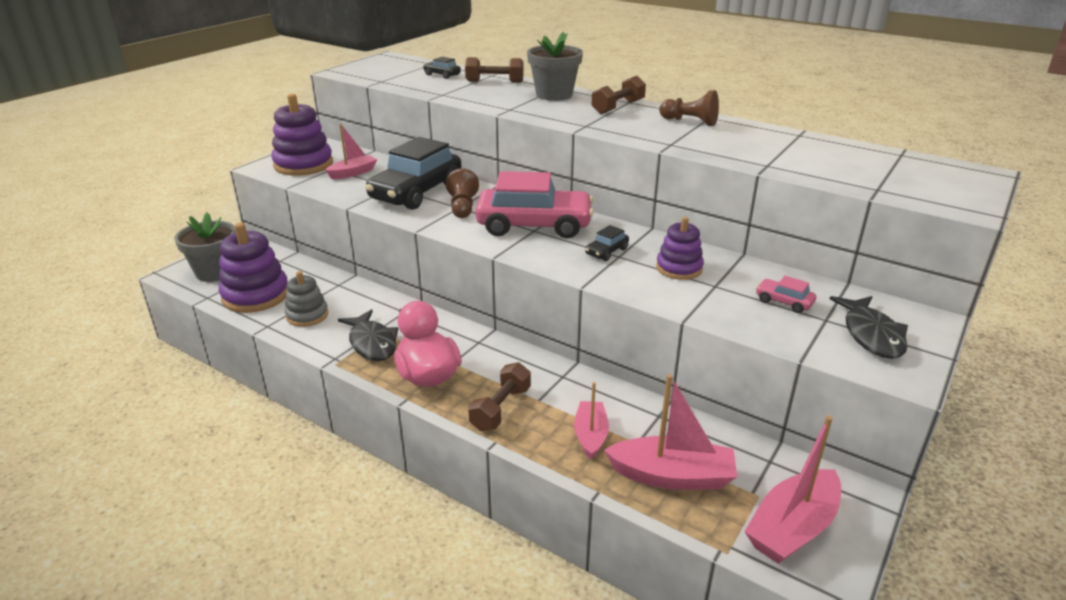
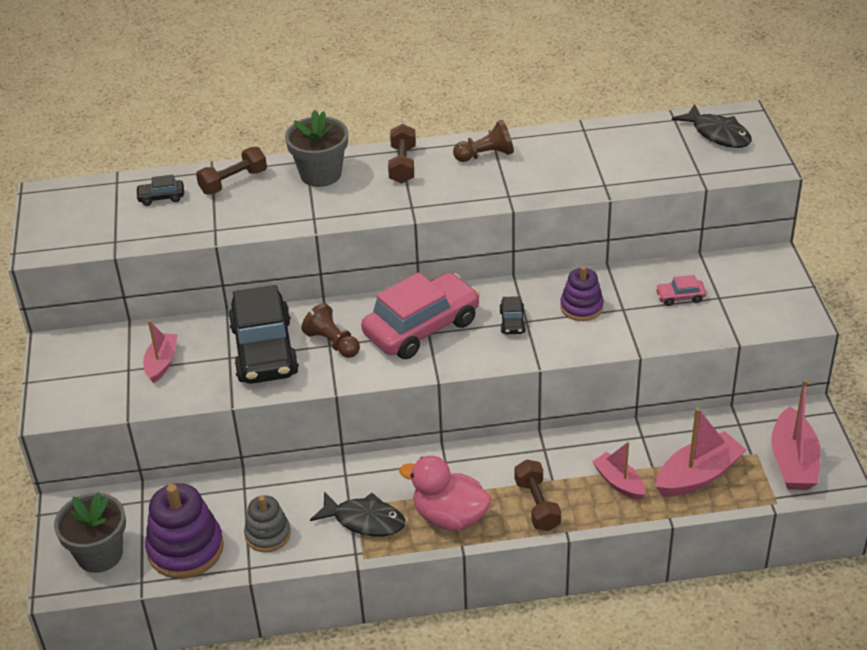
camera: 40 degrees left, 10 degrees up
purple stacking toy [271,94,333,176] -> none
black fish [829,296,908,359] -> black fish moved to [672,104,752,148]

